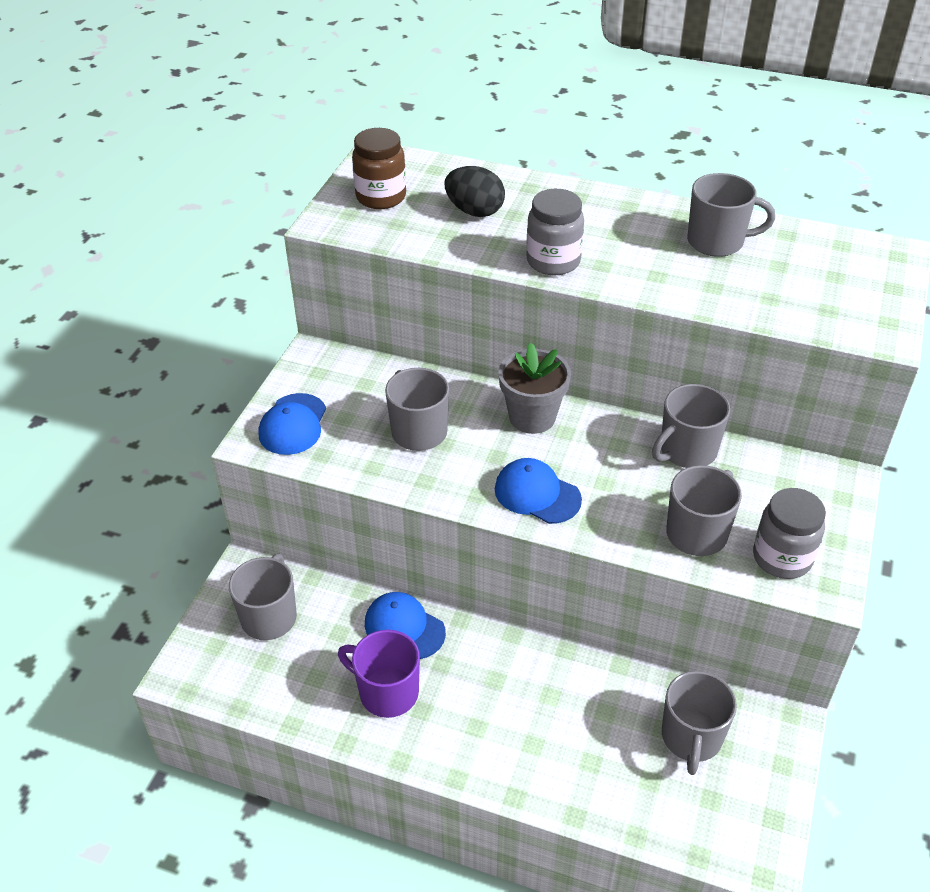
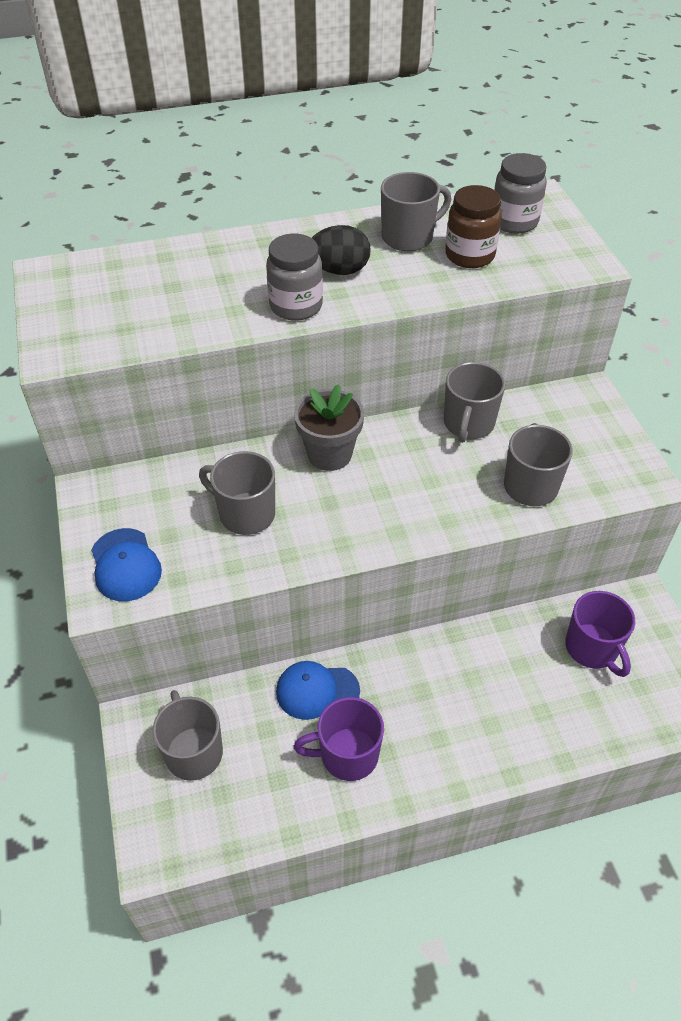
camera: 35 degrees left, 5 degrees up
brown jar [352,128,406,209] -> brown jar moved to [445,185,502,268]
black egg [445,166,505,217] -> black egg moved to [312,225,370,275]
blue cap [495,458,582,524] -> none
grey mug [662,671,737,775] -> purple mug [565,591,635,677]
grey jar [753,488,826,579] -> grey jar moved to [494,153,547,234]

